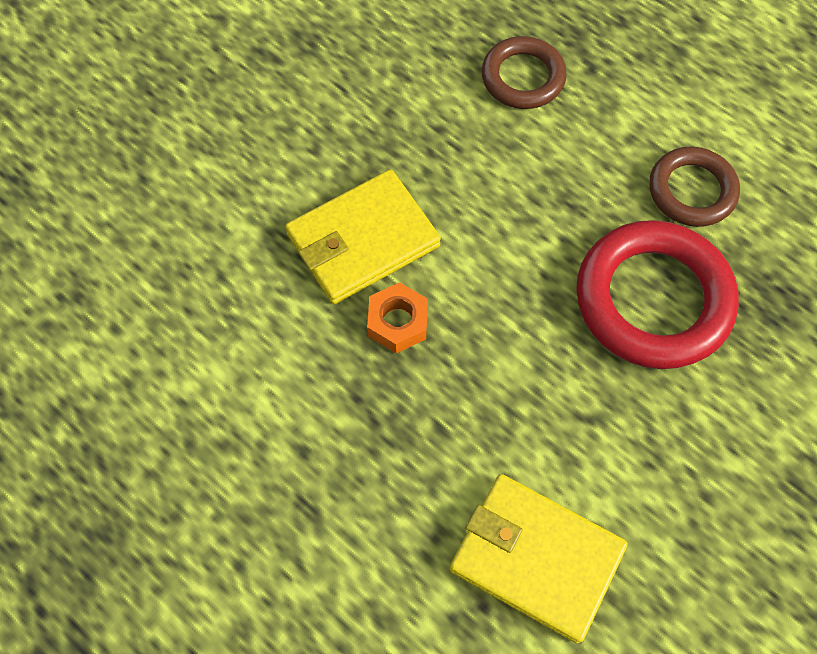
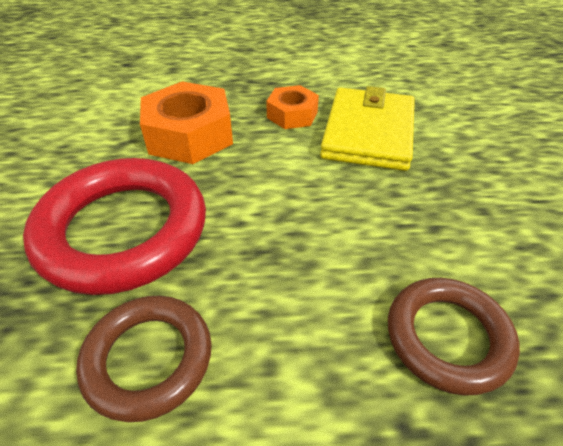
camera: 135 degrees right, 20 degrees down
yellow wallet [449,474,628,643] -> none
none -> orange nut [140,81,233,164]

